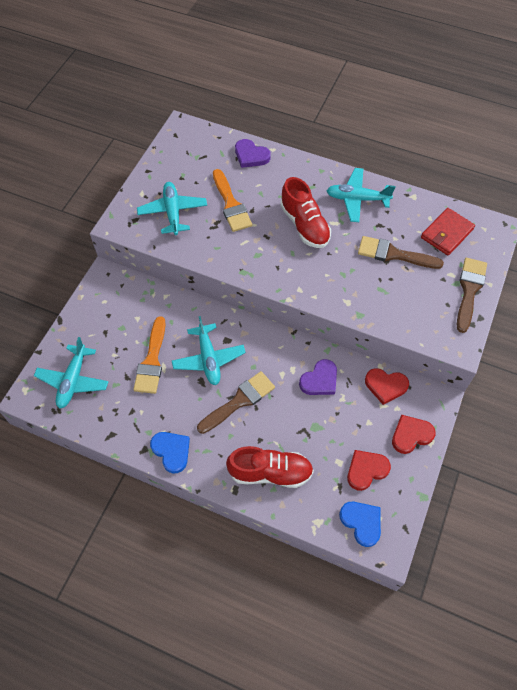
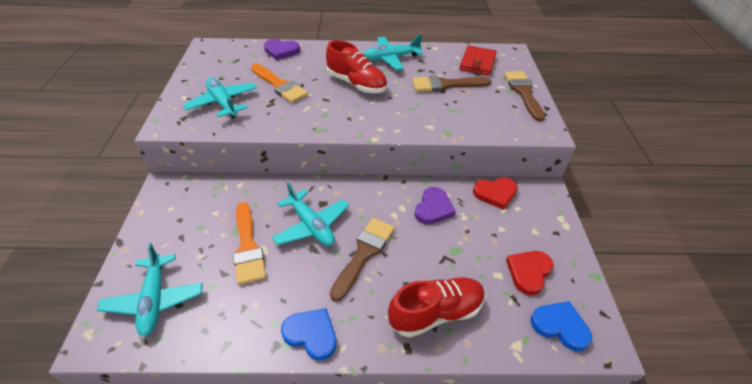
camera: 25 degrees left, 15 degrees down
red heart [392,415,436,454] -> none

